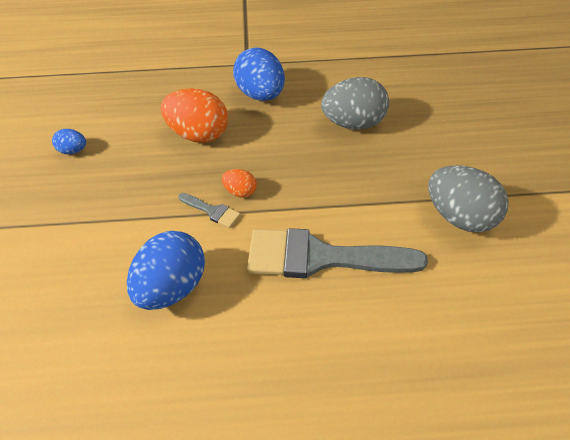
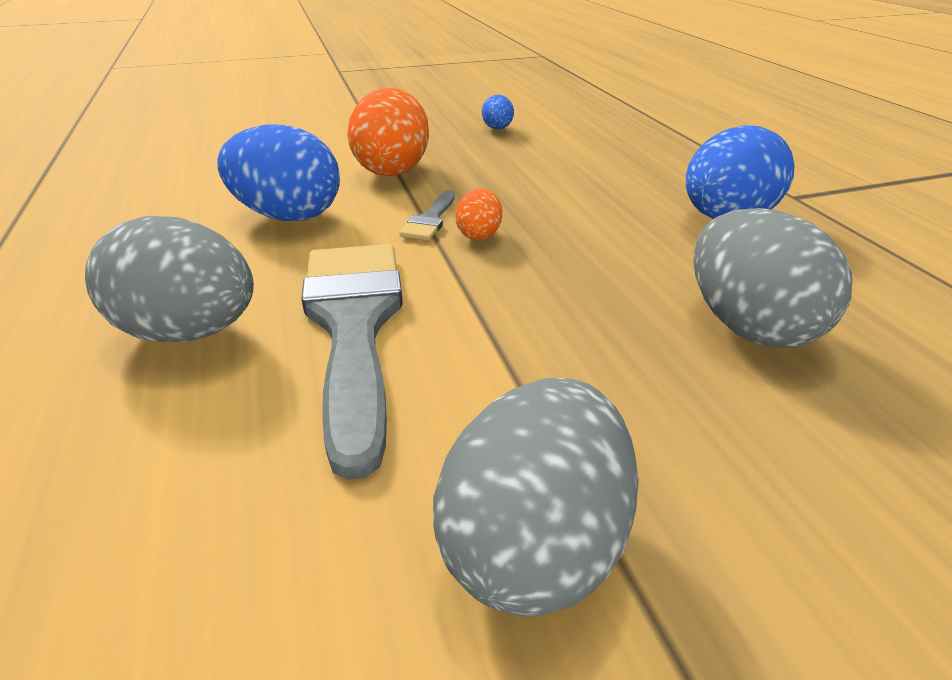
camera: 75 degrees right, 15 degrees down
orange egg [161,88,228,143] -> orange egg moved to [348,88,429,176]
none -> grey egg [85,216,254,343]

